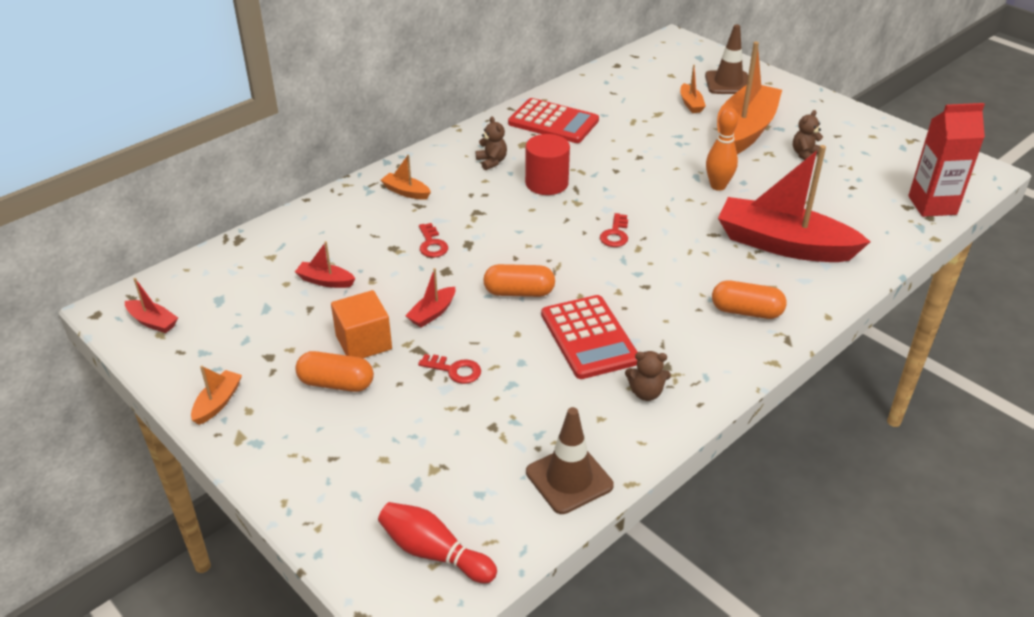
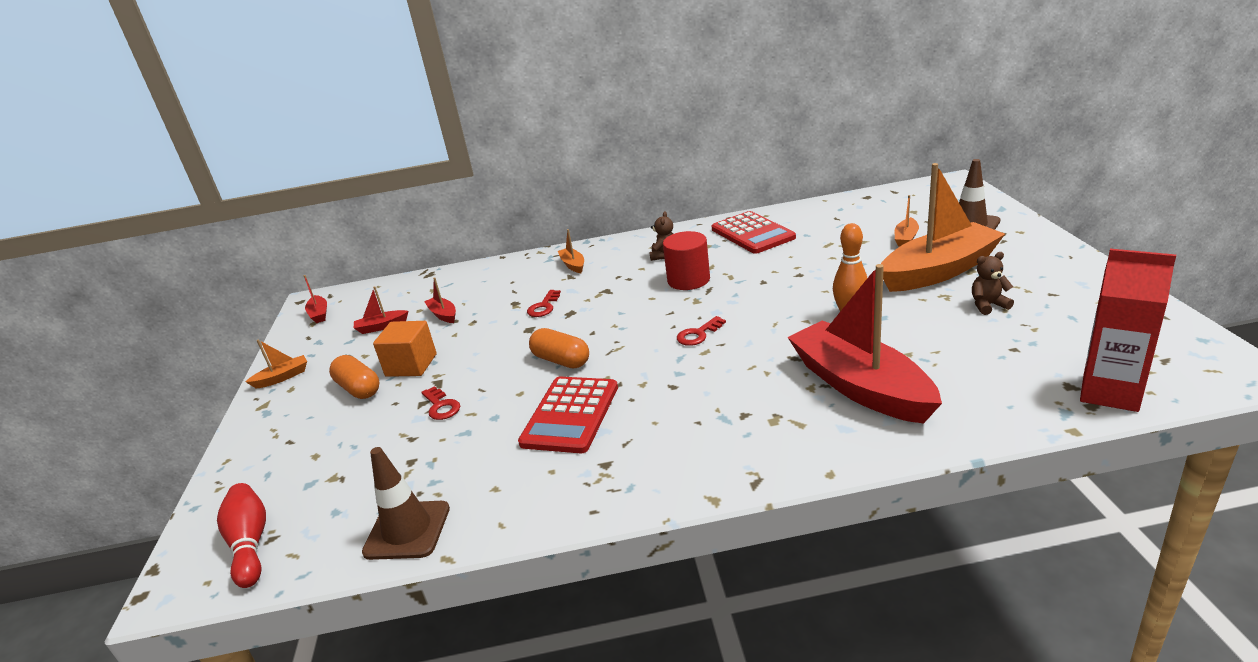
camera: 40 degrees right, 10 degrees down
red boat [405,268,455,327] -> red boat moved to [354,286,408,334]
brown teddy bear [625,351,671,401] -> none
orange capsule [712,280,787,319] -> none

